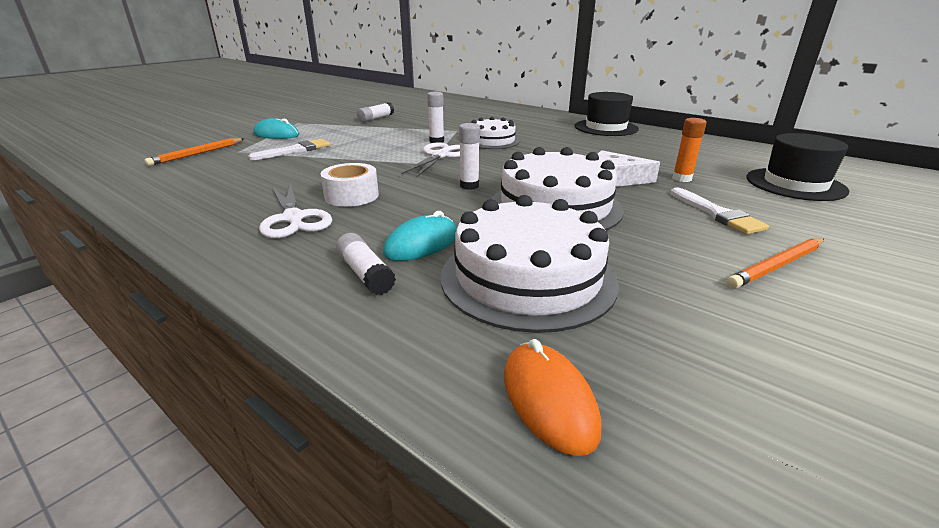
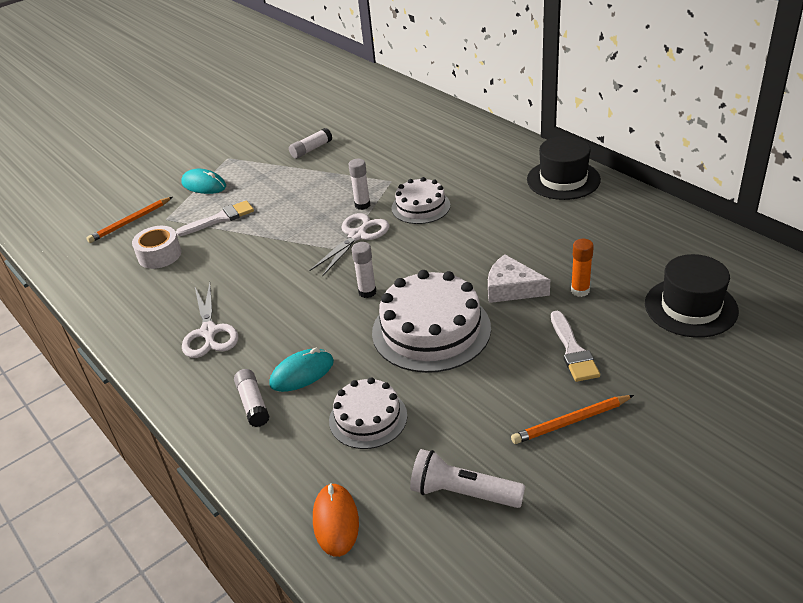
camera: 15 degrees right, 10 degrees up
white tape [320,163,379,207] -> white tape moved to [132,226,182,269]
white cake [441,195,619,333] -> white cake [329,377,407,449], size x0.60
none -> white flashlight [410,449,525,508]

